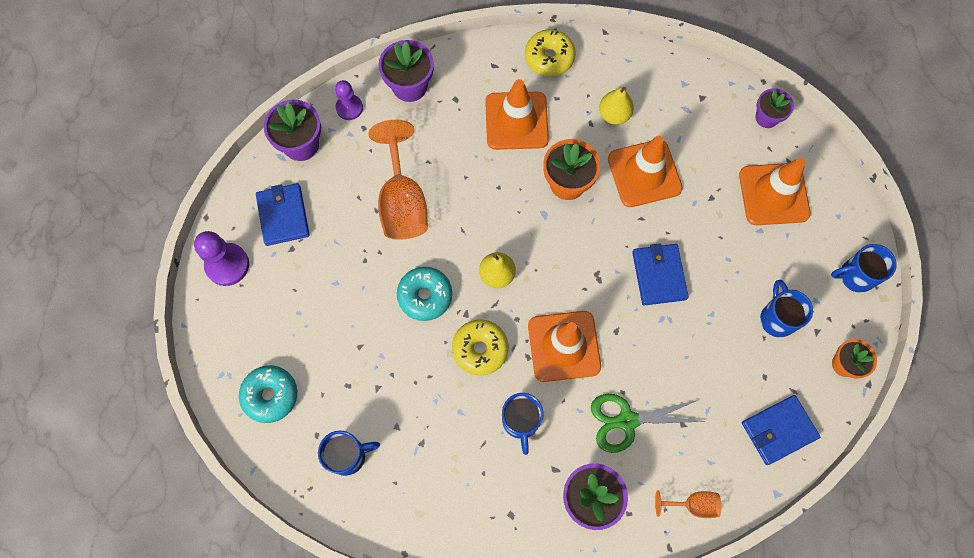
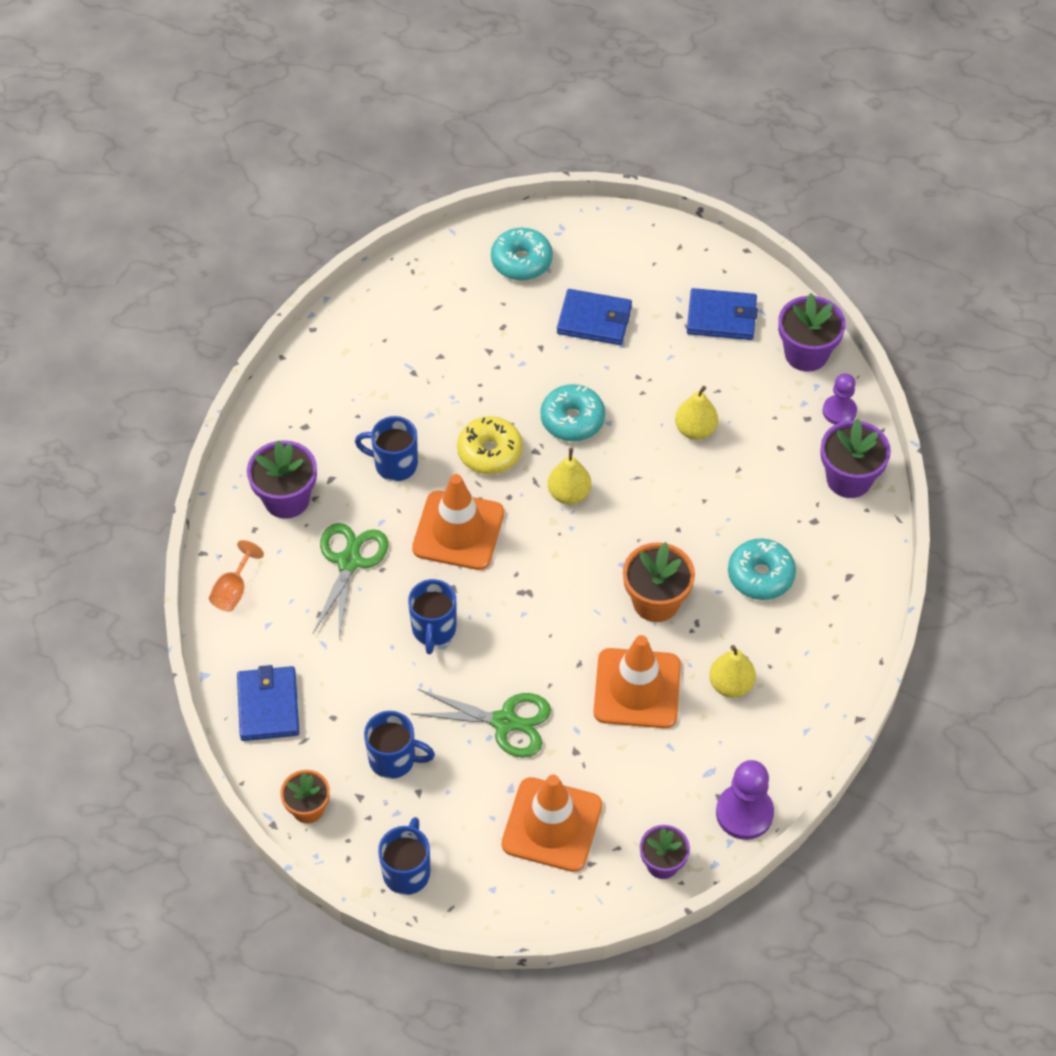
camera: 110 degrees right, 15 degrees down
purple pawn [194,231,249,286] -> purple pawn moved to [716,760,774,840]
blue mug [318,431,380,476] -> blue mug moved to [408,579,456,654]
orange goblet [368,120,428,240] -> yellow pear [675,386,718,440]
orange traffic cone [485,79,549,150] -> turquoise donut [728,538,796,600]
yellow donut [525,29,575,76] -> none
blue wallet [632,243,689,306] -> blue wallet moved to [557,289,632,345]
none -> green scissors [411,689,551,758]

